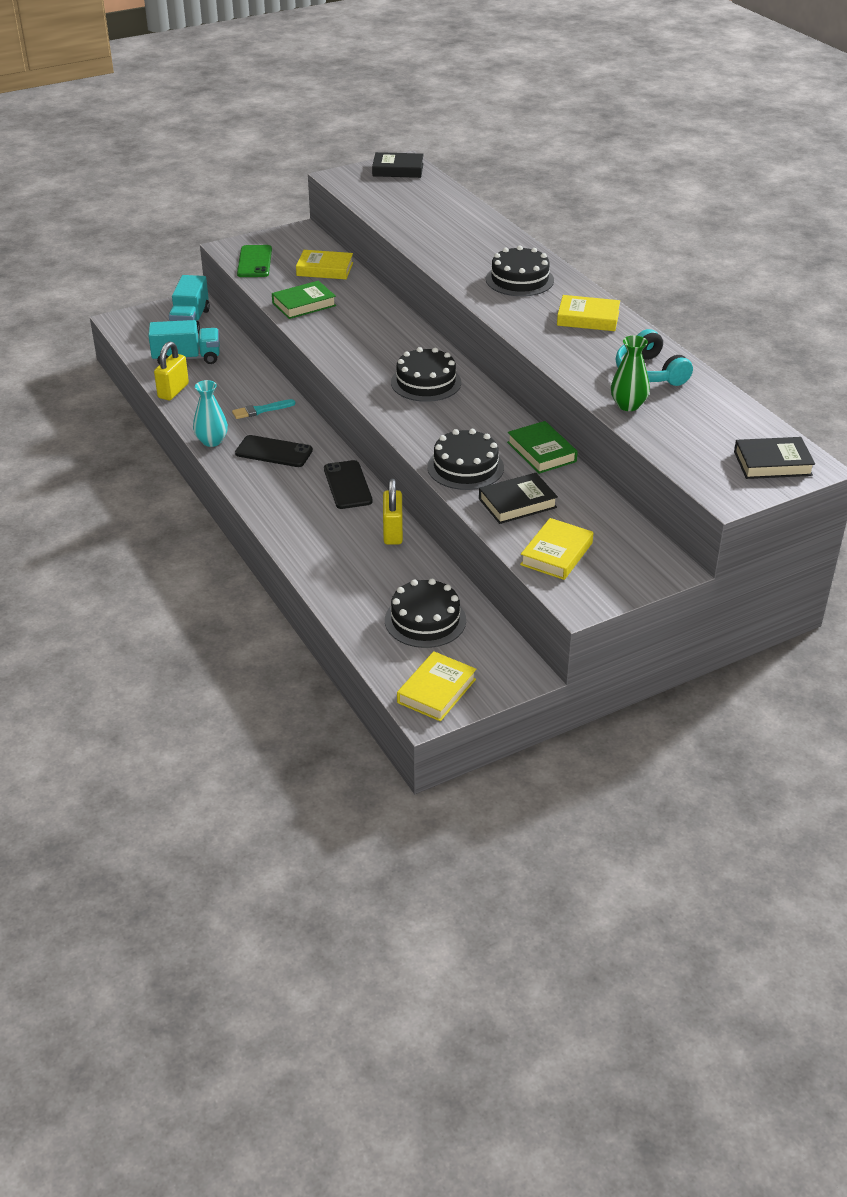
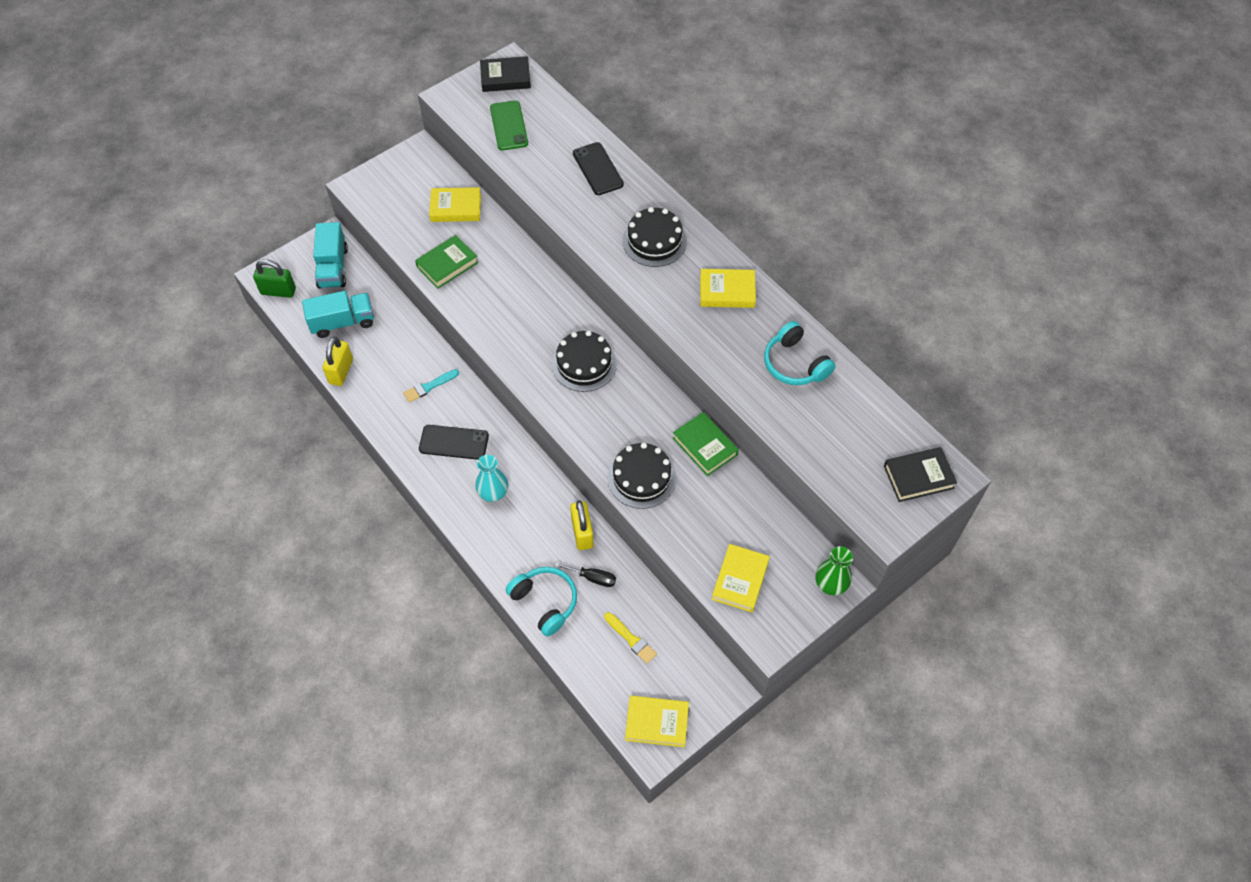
camera: 10 degrees left, 20 degrees up
turquoise vase [193,380,228,447] -> turquoise vase moved to [475,455,508,502]
green phone [237,245,272,277] -> green phone moved to [490,100,528,150]
black phone [324,460,373,509] -> black phone moved to [573,142,624,195]
black cake [385,579,466,648] -> yellow brush [604,612,657,664]
yellow book [397,651,476,722] -> yellow book turned 75 degrees clockwise [625,696,689,747]
black book [479,473,558,524] -> none
green vase [611,335,650,411] -> green vase moved to [816,546,853,595]
none -> green padlock [253,259,296,298]
none -> turquoise headphones [506,567,577,637]
none -> black screwdriver [554,562,616,587]

